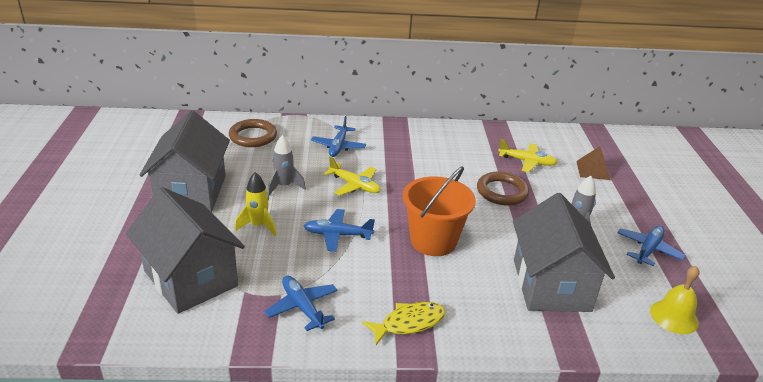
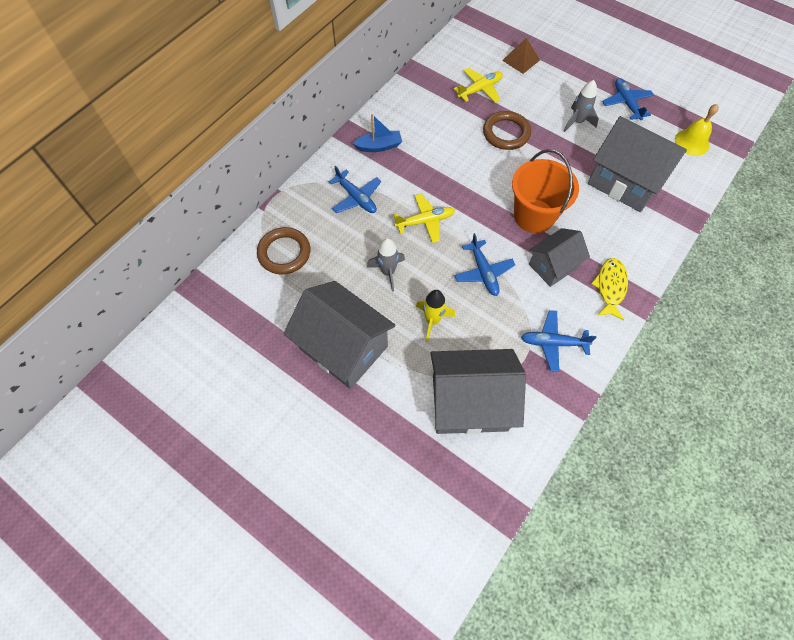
camera: 50 degrees left, 30 degrees up
blue plane [304,209,375,252] -> blue plane turned 60 degrees counterclockwise [454,233,515,296]
none -> blue boat [353,114,402,152]
none -> grey house [529,228,590,287]

